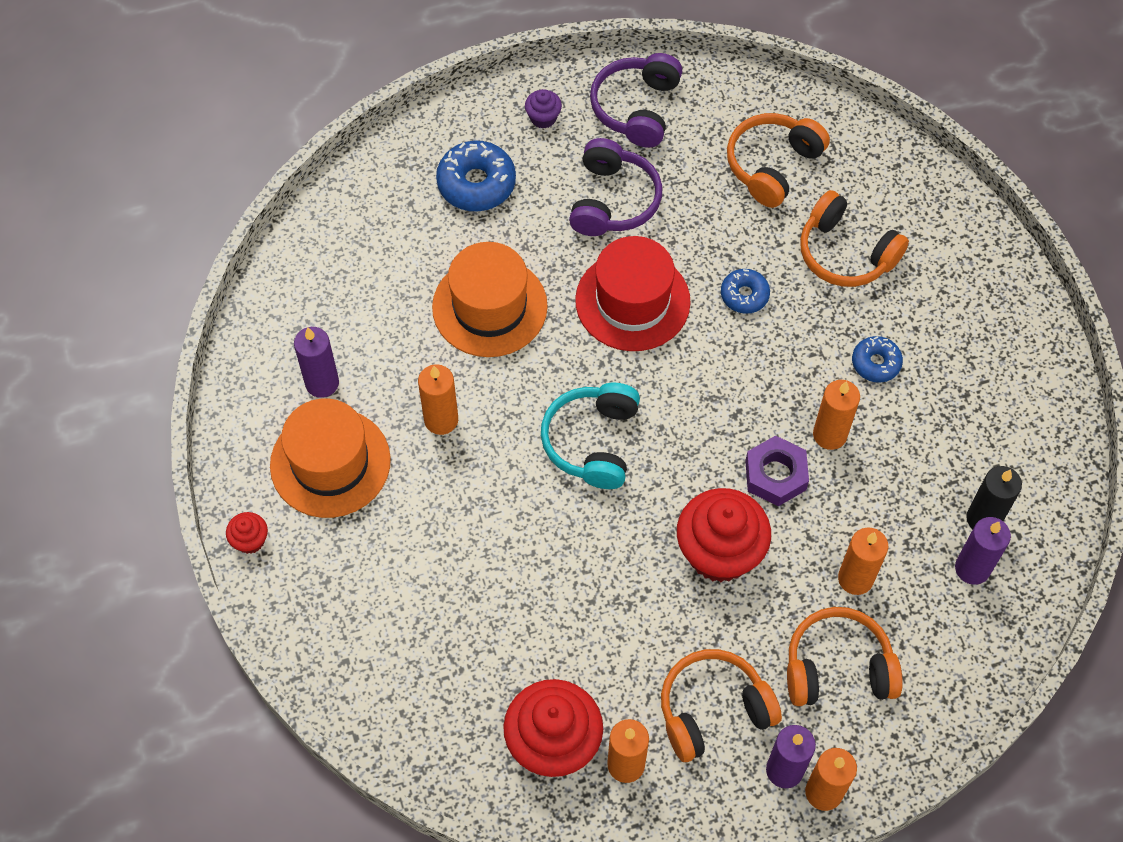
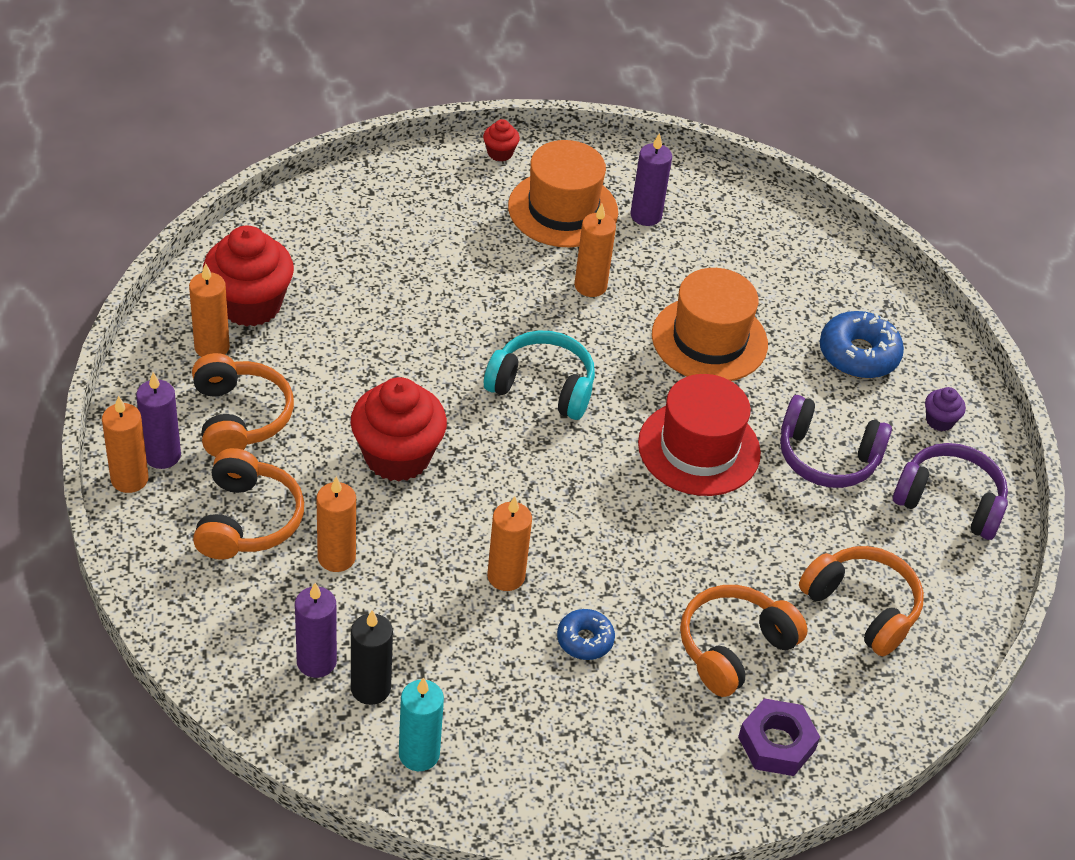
camera: 95 degrees right, 15 degrees down
blue donut [721,269,770,314] -> none
purple nut [745,435,809,506] -> purple nut moved to [738,698,820,776]
none -> turquoise candle [399,677,444,771]

